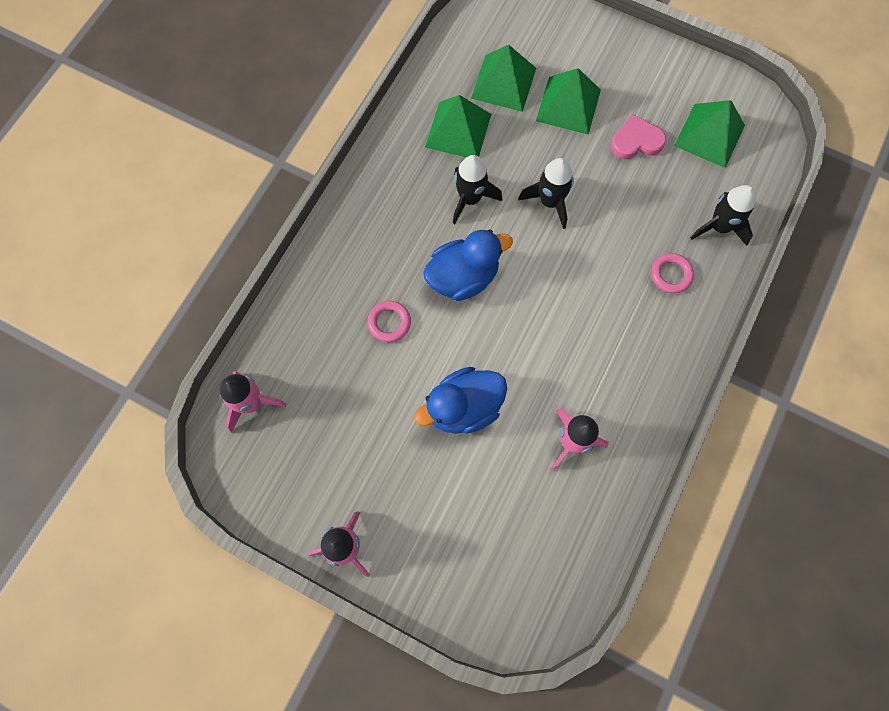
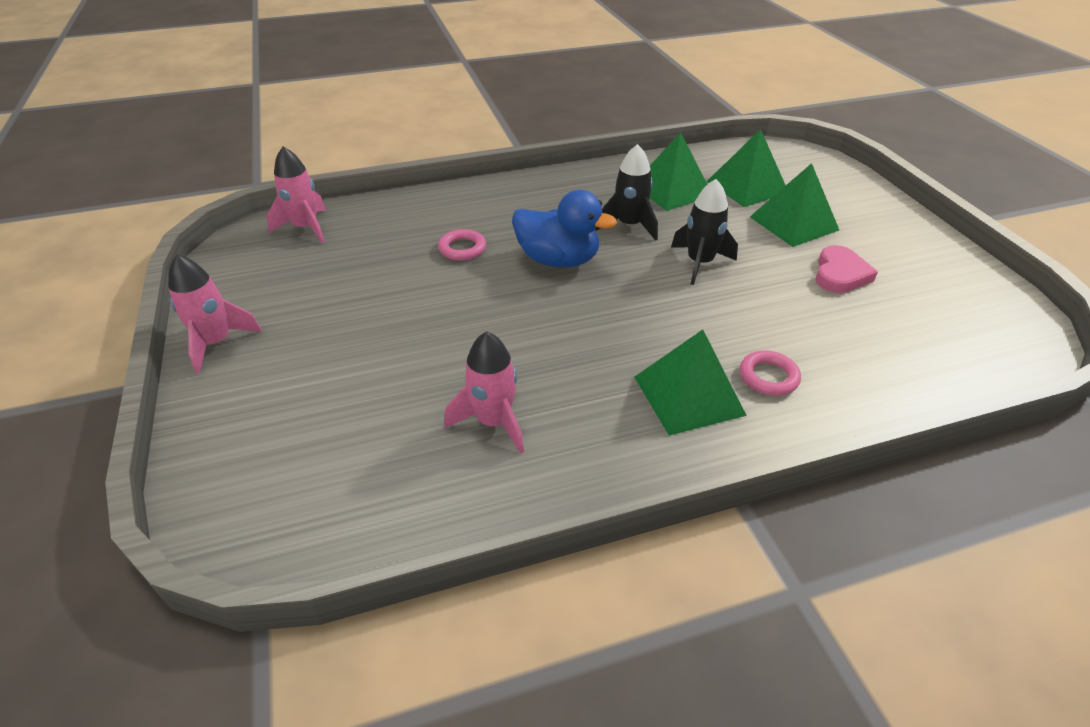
camera: 45 degrees right, 30 degrees down
blue duck [414,367,507,434] -> none
pink heart [611,114,666,159] -> pink heart turned 75 degrees clockwise [816,245,878,293]
green pyramid [674,100,745,168] -> green pyramid moved to [634,330,747,435]
black rocket [690,185,756,246] -> none

